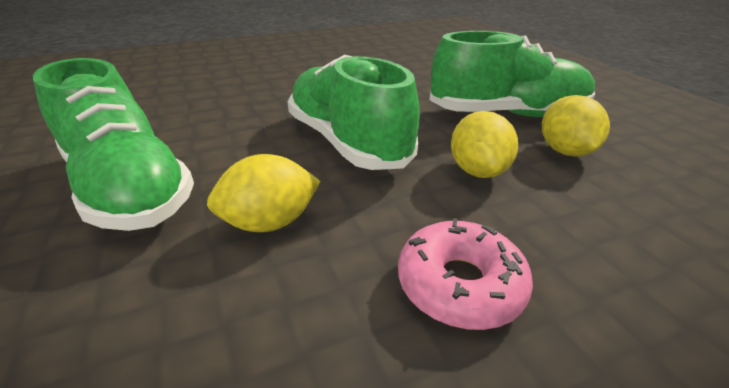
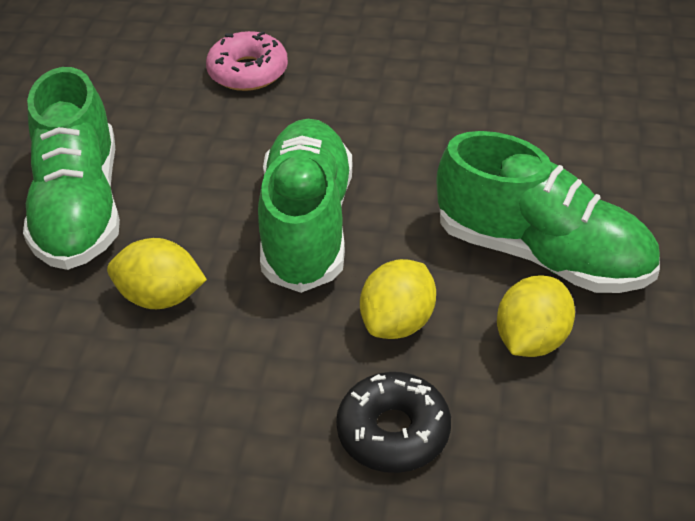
camera: 35 degrees right, 10 degrees up
pink donut [398,218,533,330] -> pink donut moved to [206,31,288,91]
none -> black donut [336,372,451,473]

